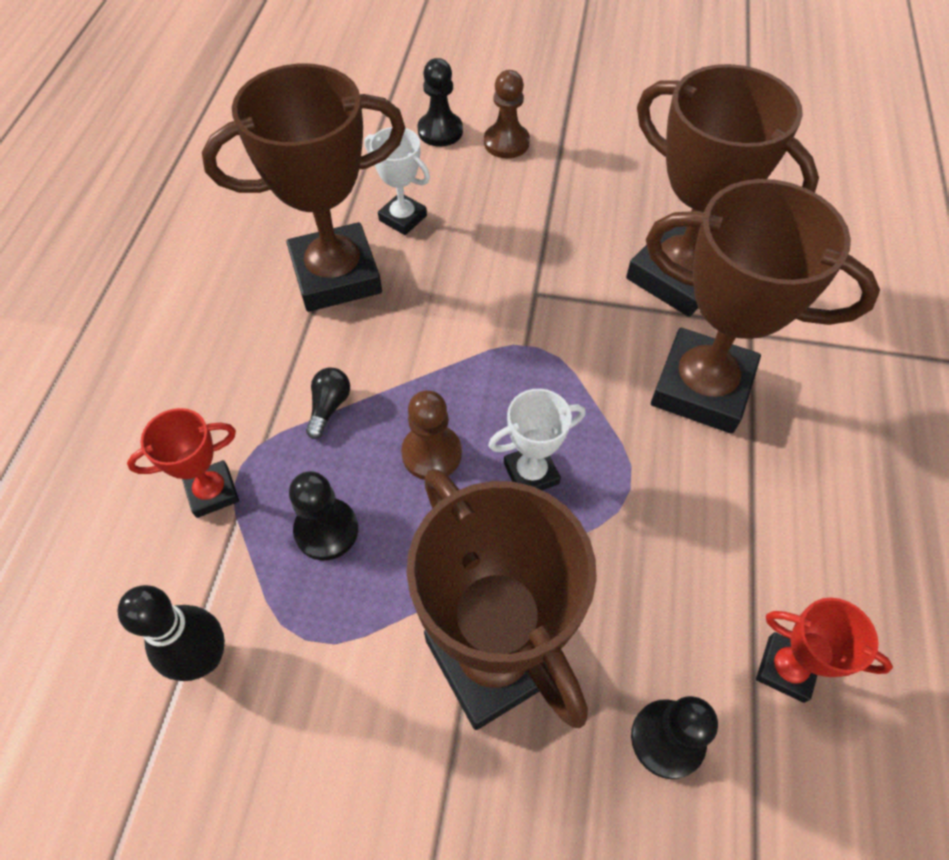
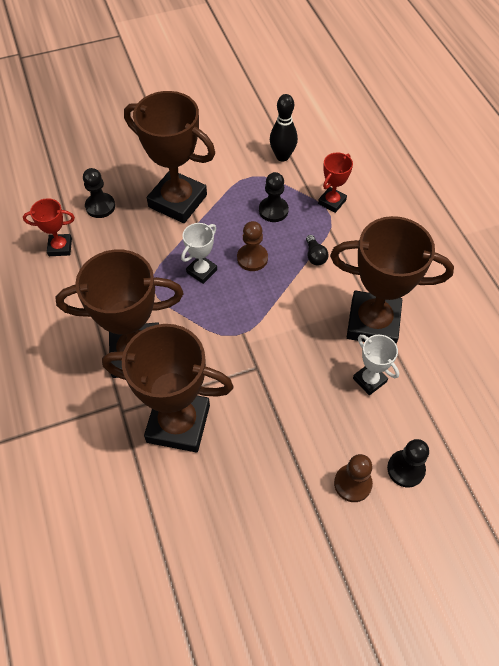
camera: 150 degrees right, 0 degrees up
brown trophy [202,64,405,312] -> brown trophy turned 60 degrees clockwise [330,216,454,344]
white trophy [365,127,430,235] -> white trophy turned 45 degrees clockwise [353,335,399,395]

